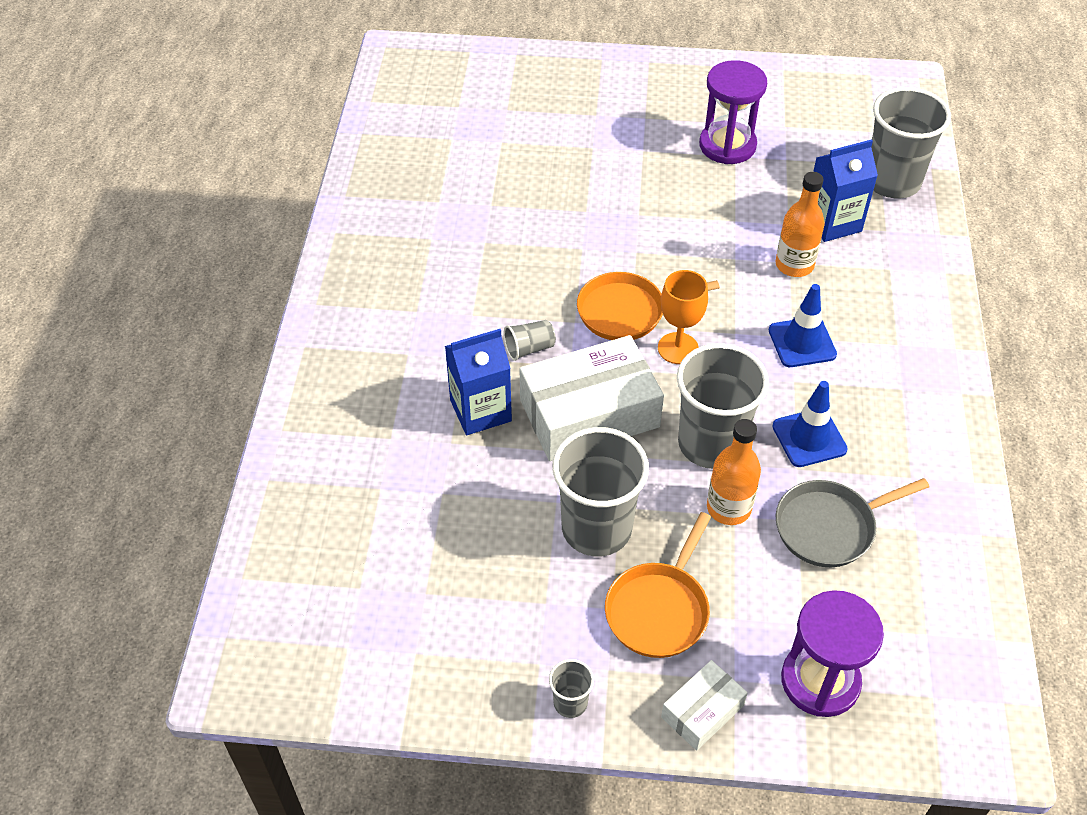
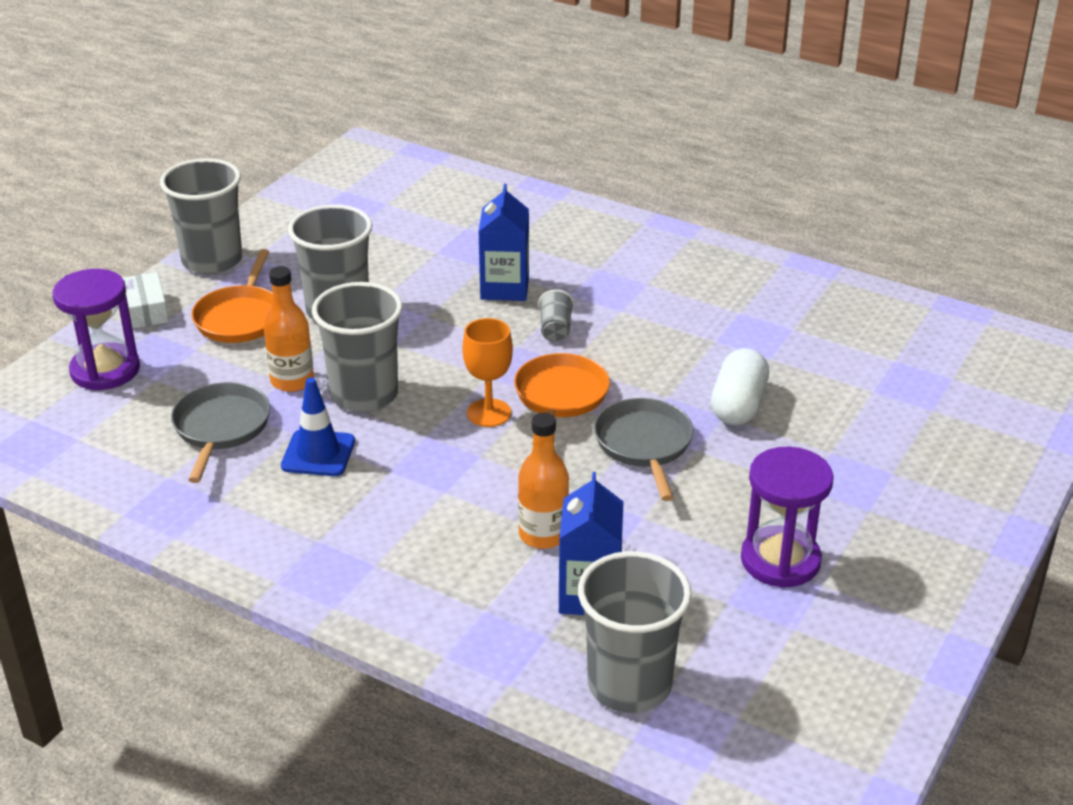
camera: 115 degrees right, 15 degrees down
white box [519,335,664,461] -> none
grey cup [549,659,594,718] -> grey cup [160,158,242,274], size x2.27
orange pan [605,512,711,658] -> orange pan turned 135 degrees counterclockwise [191,249,273,343]
blue traffic cone [768,284,837,367] -> none
none -> grey pan [594,398,693,501]
none -> white capsule [711,348,769,425]

